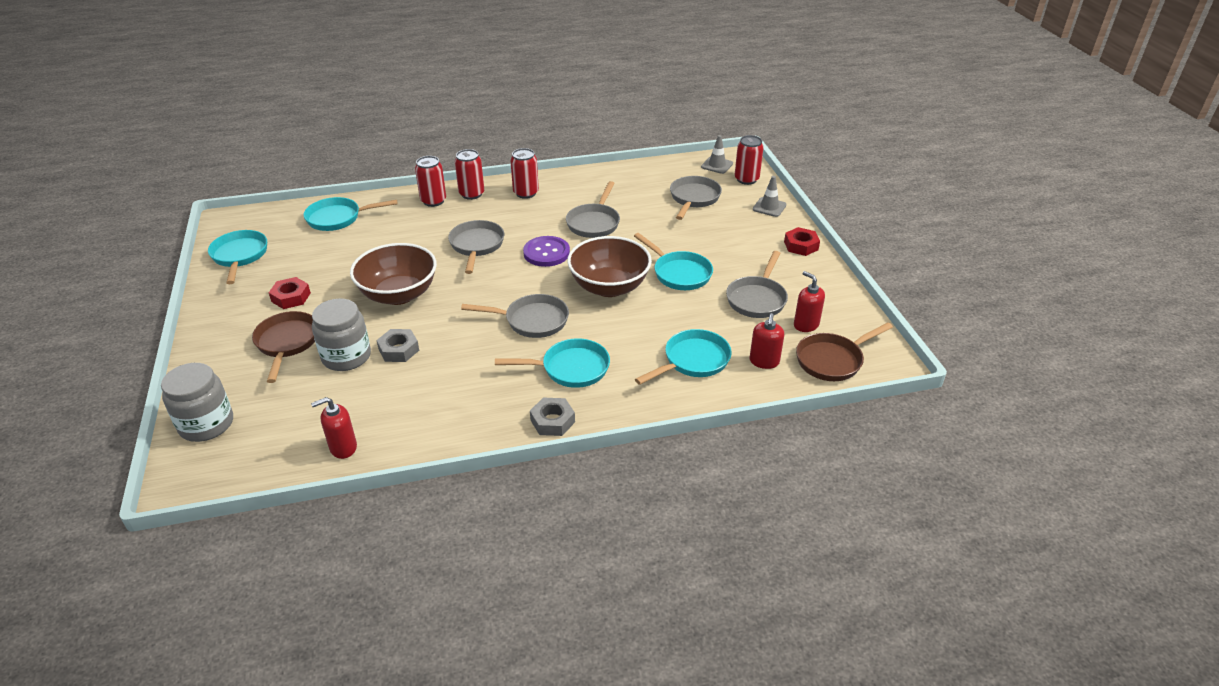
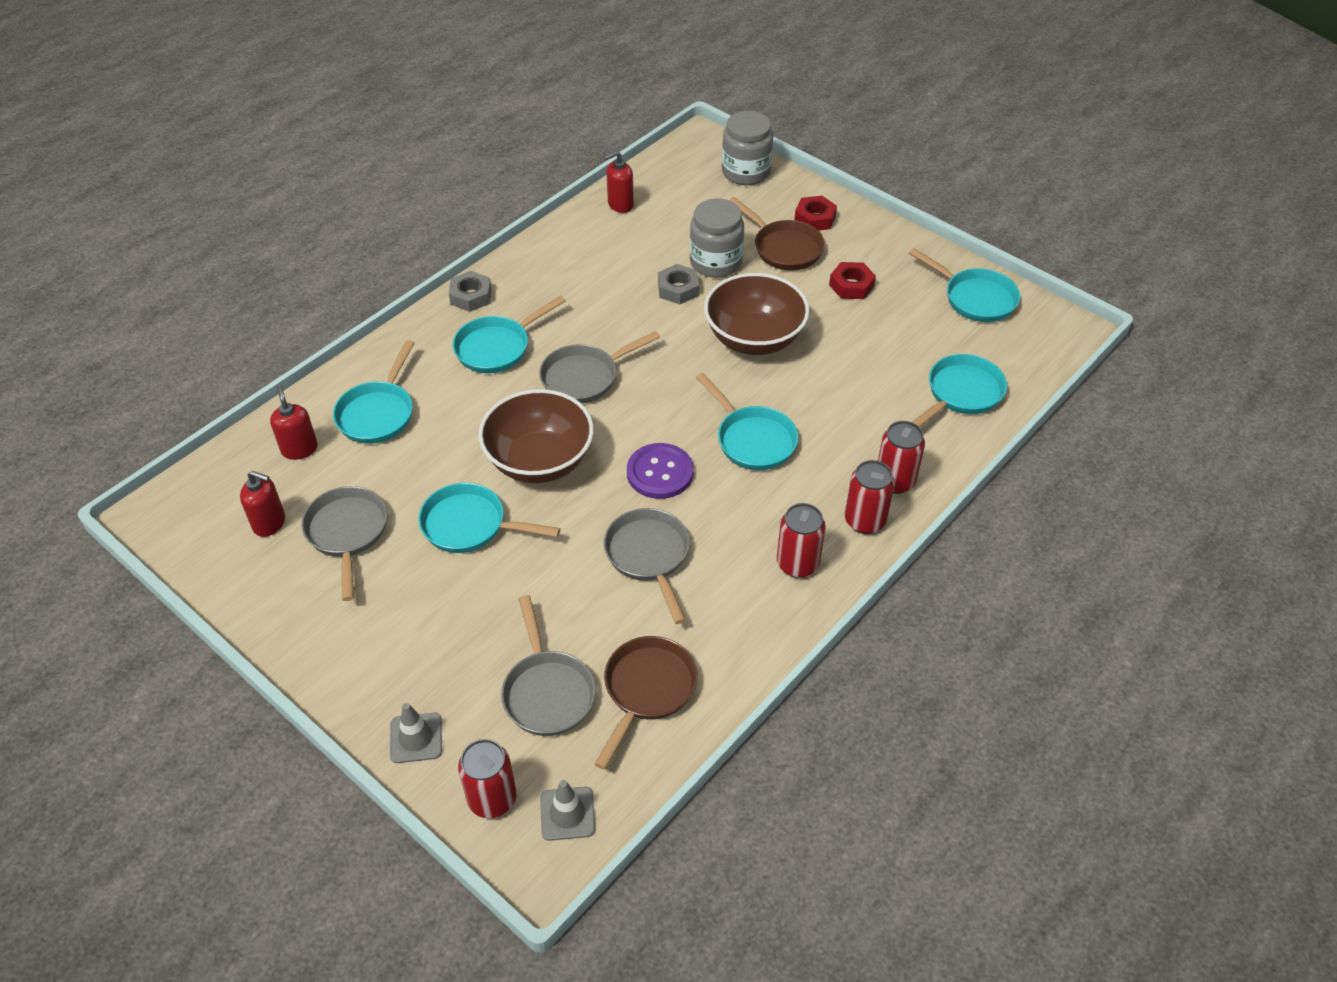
camera: 145 degrees right, 10 degrees up
red soap dispenser [311,397,357,459] -> red soap dispenser turned 150 degrees counterclockwise [604,151,634,213]
grey pan [448,220,504,274] -> turquoise pan [696,373,798,470]
red nut [784,227,820,256] -> red nut moved to [794,196,837,231]
brown pan [796,322,893,381] -> brown pan moved to [595,636,698,770]

